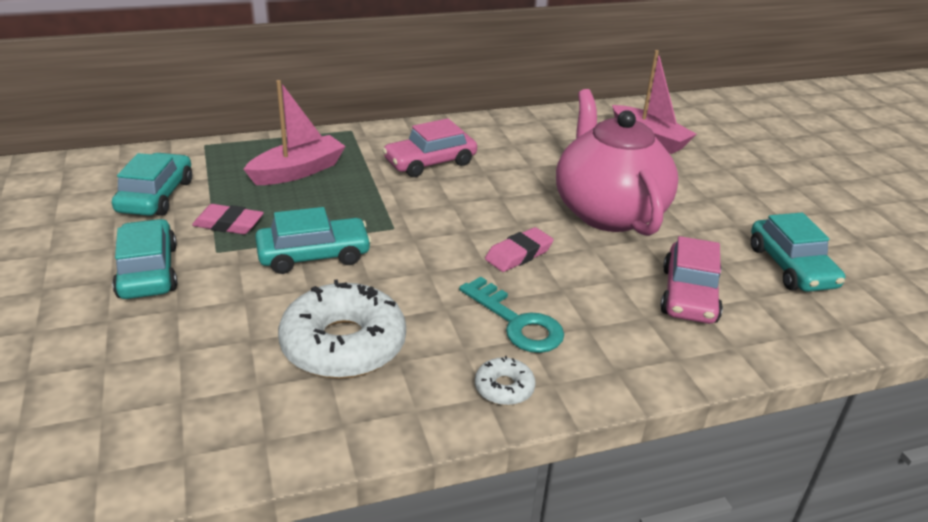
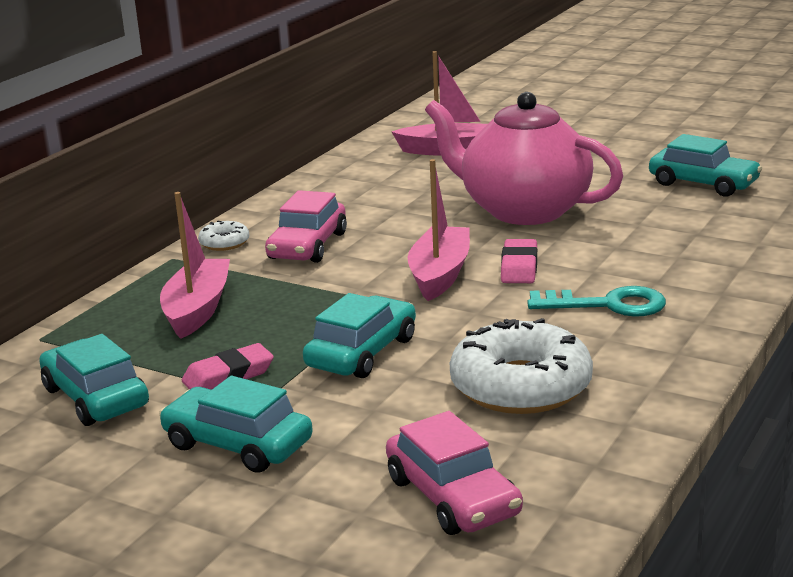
camera: 40 degrees left, 10 degrees down
white donut [475,356,535,405] -> white donut moved to [198,221,249,251]
pink car [660,236,723,324] -> pink car moved to [386,411,523,535]
none -> pink boat [407,159,470,301]

